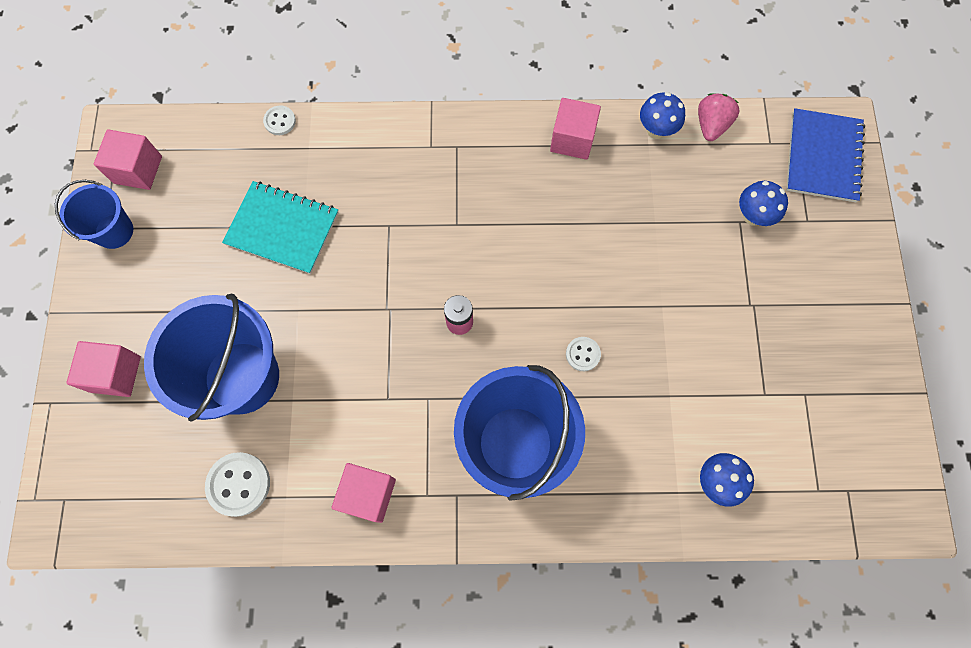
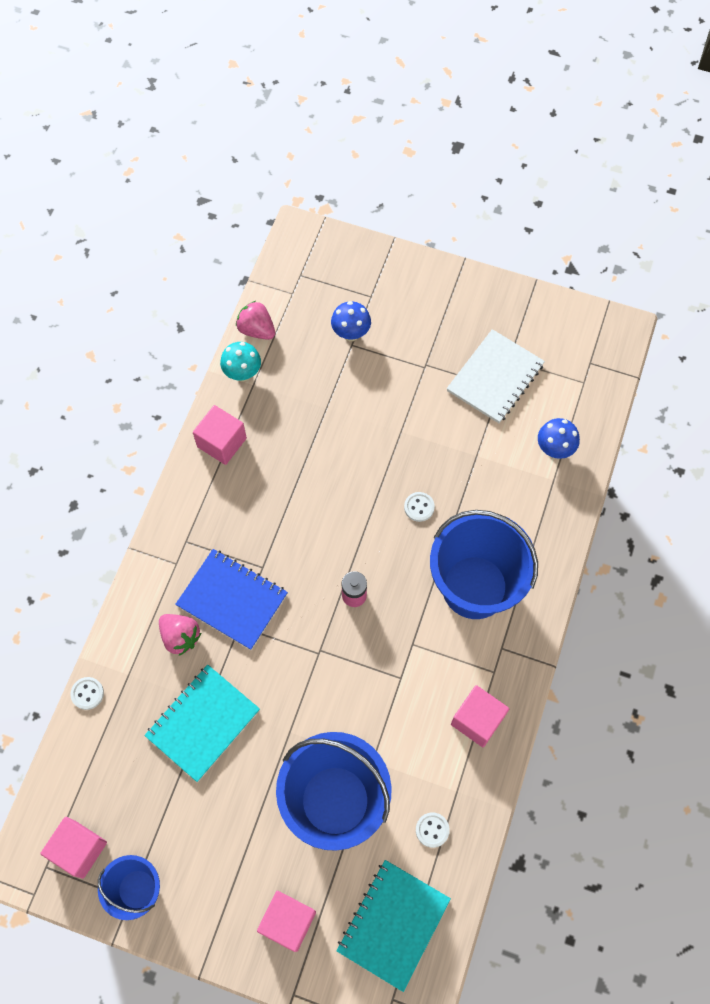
camera: 70 degrees left, 5 degrees down
white button [205,452,270,517] -> white button [416,812,450,848], size x0.59
blue mushroom [640,92,685,139] -> turquoise mushroom [220,342,261,381]
blue notebook [786,108,865,202] -> blue notebook moved to [175,549,288,650]
none -> pink strawberry [159,614,201,656]
none -> turquoise notebook [337,860,451,992]
none -> white notebook [447,329,545,423]

